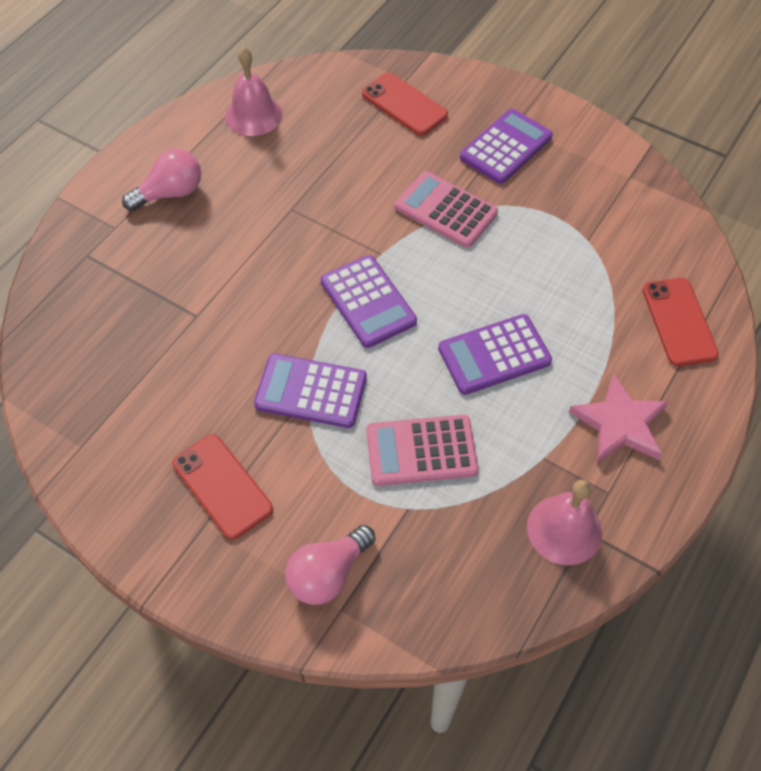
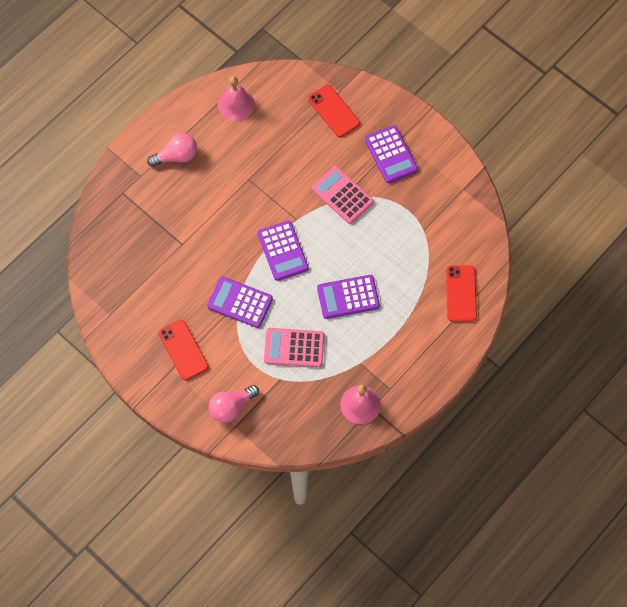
camera: 10 degrees right, 10 degrees up
purple calculator [460,109,553,184] -> purple calculator turned 105 degrees clockwise [365,125,418,183]
pink star [569,373,669,463] -> none

